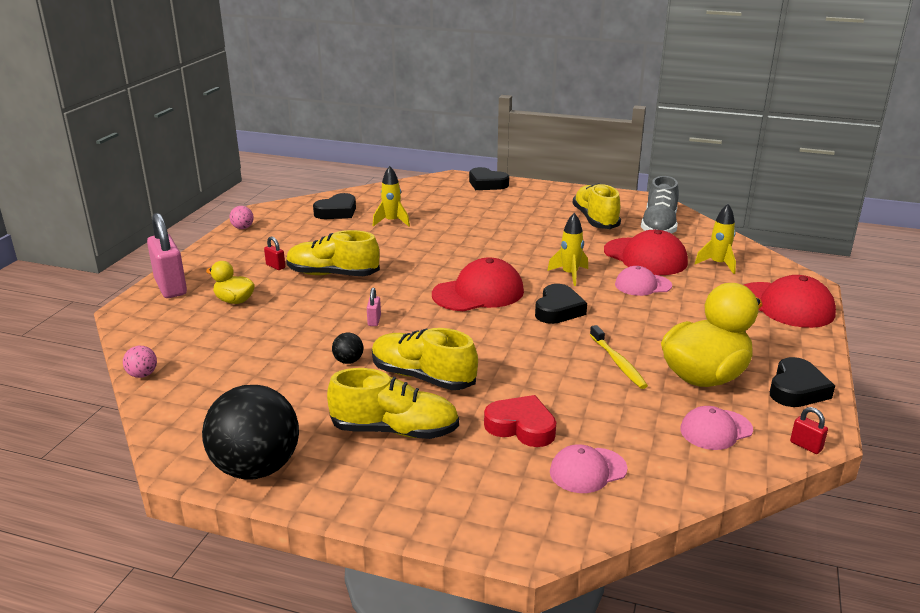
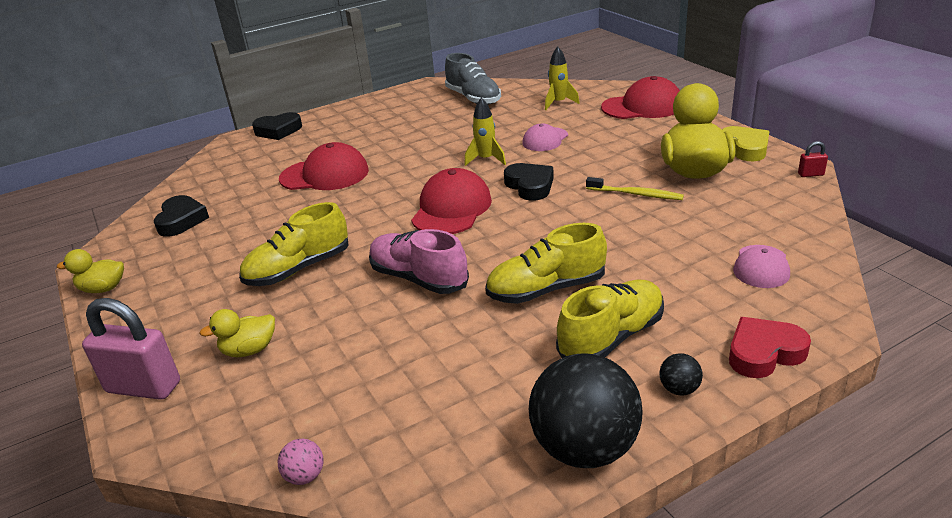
camera: 45 degrees left, 5 degrees up
pink ball [229,206,254,229] -> yellow duck [57,249,124,293]
red padlock [264,236,285,270] -> none
black ball [332,333,363,364] -> black ball moved to [660,353,703,395]
pink padlock [367,288,381,326] -> pink shoe [369,229,469,294]
yellow rocket [373,166,410,227] -> none
red heart [484,395,556,447] -> red heart moved to [729,317,811,378]
yellow shoe [573,183,621,229] -> none
red cap [604,230,688,275] -> red cap moved to [279,142,369,190]
pink cap [680,406,753,450] -> none
black heart [770,357,835,407] -> yellow heart [722,126,770,161]

